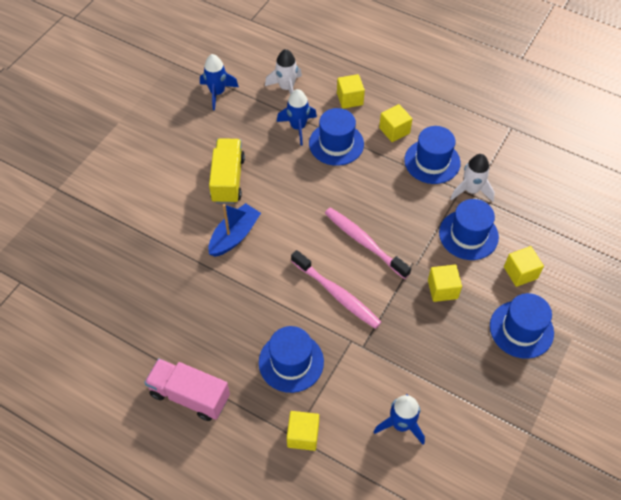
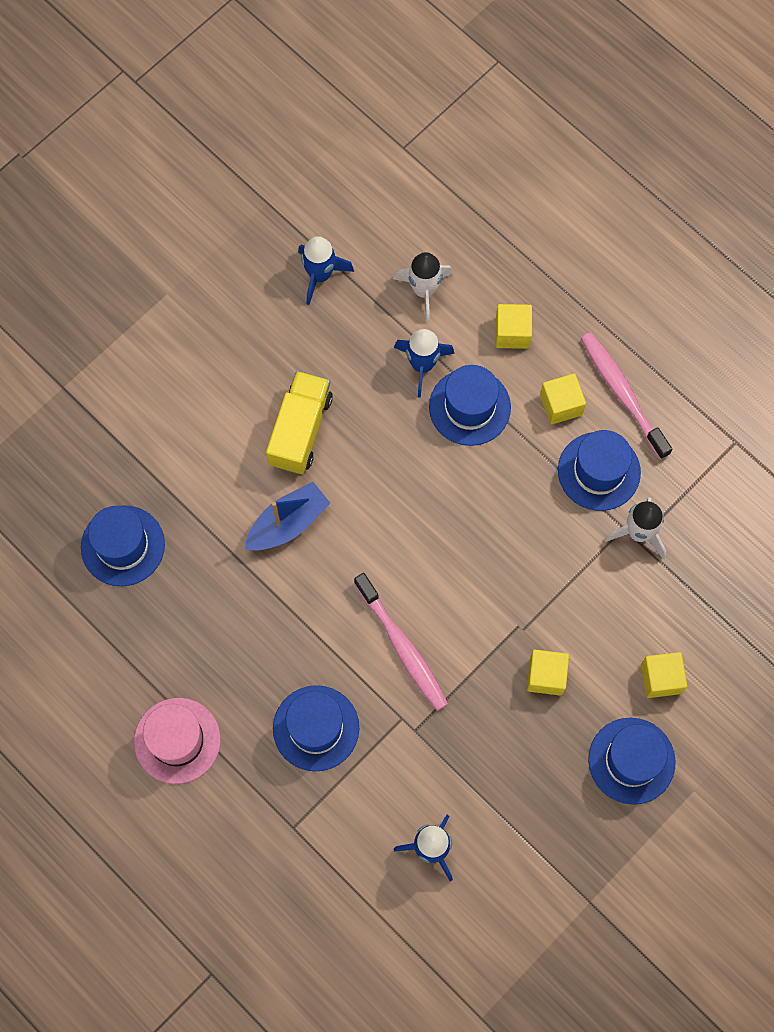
camera: 15 degrees right, 15 degrees up
pink truck [144,358,230,421] -> pink hat [134,698,221,784]
yellow cube [287,411,319,451] -> none
pink toothbrush [325,207,411,279] -> pink toothbrush moved to [581,332,672,460]
blue hat [439,199,499,260] -> blue hat moved to [81,505,165,586]

